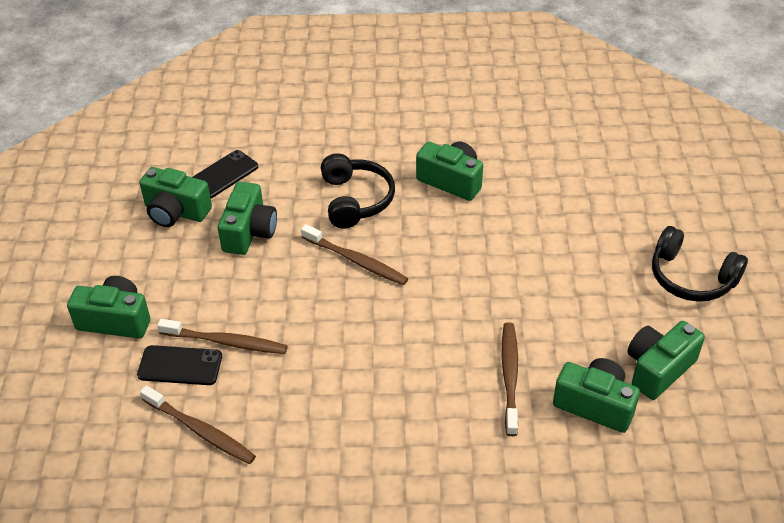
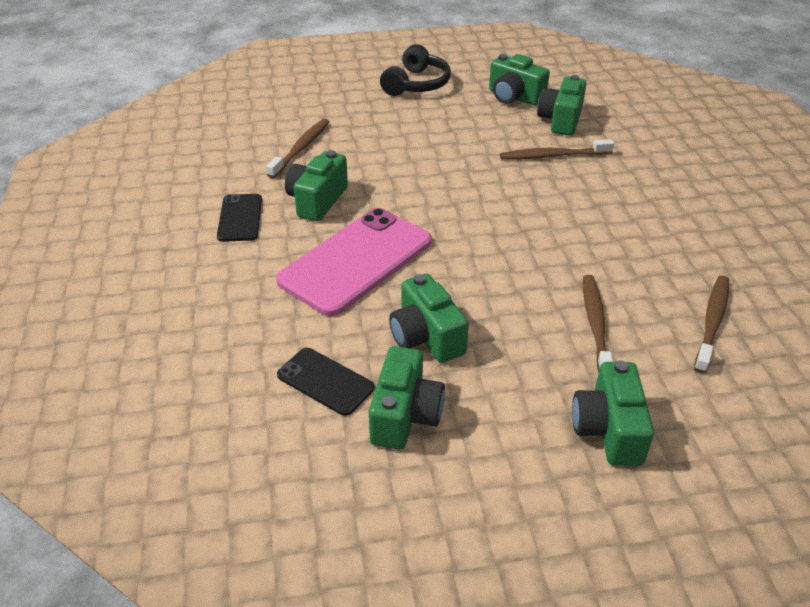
camera: 100 degrees left, 5 degrees down
black phone [137,345,222,385] -> black phone moved to [217,194,262,242]
green camera [218,182,277,255] -> green camera turned 120 degrees counterclockwise [389,274,469,363]
brown toothbrush [301,224,408,285] -> brown toothbrush moved to [266,119,329,178]
black headphones [321,153,395,229] -> pink phone [276,208,432,316]

